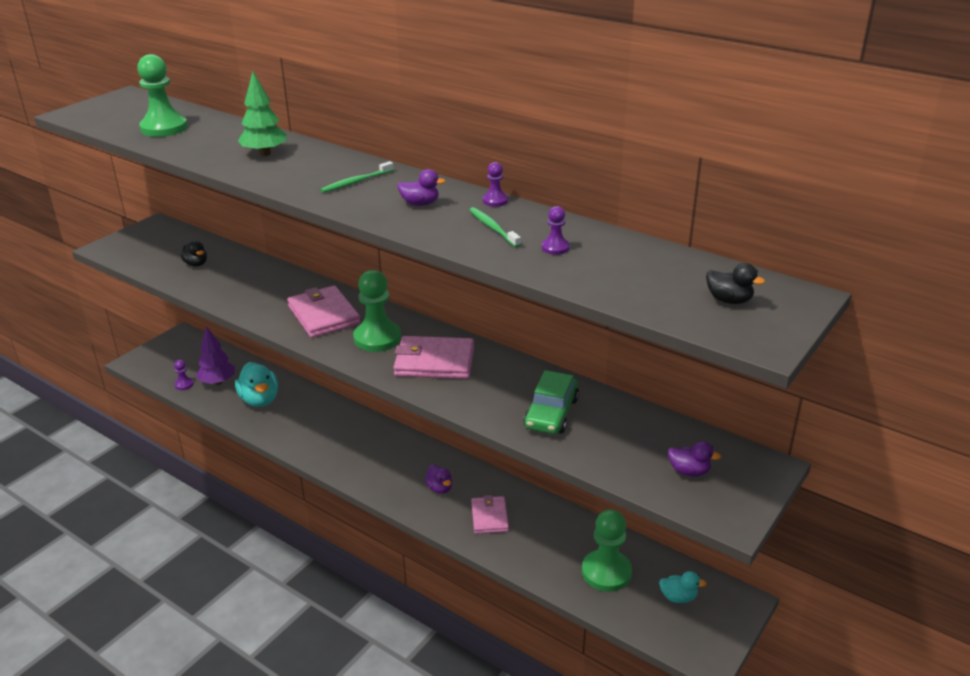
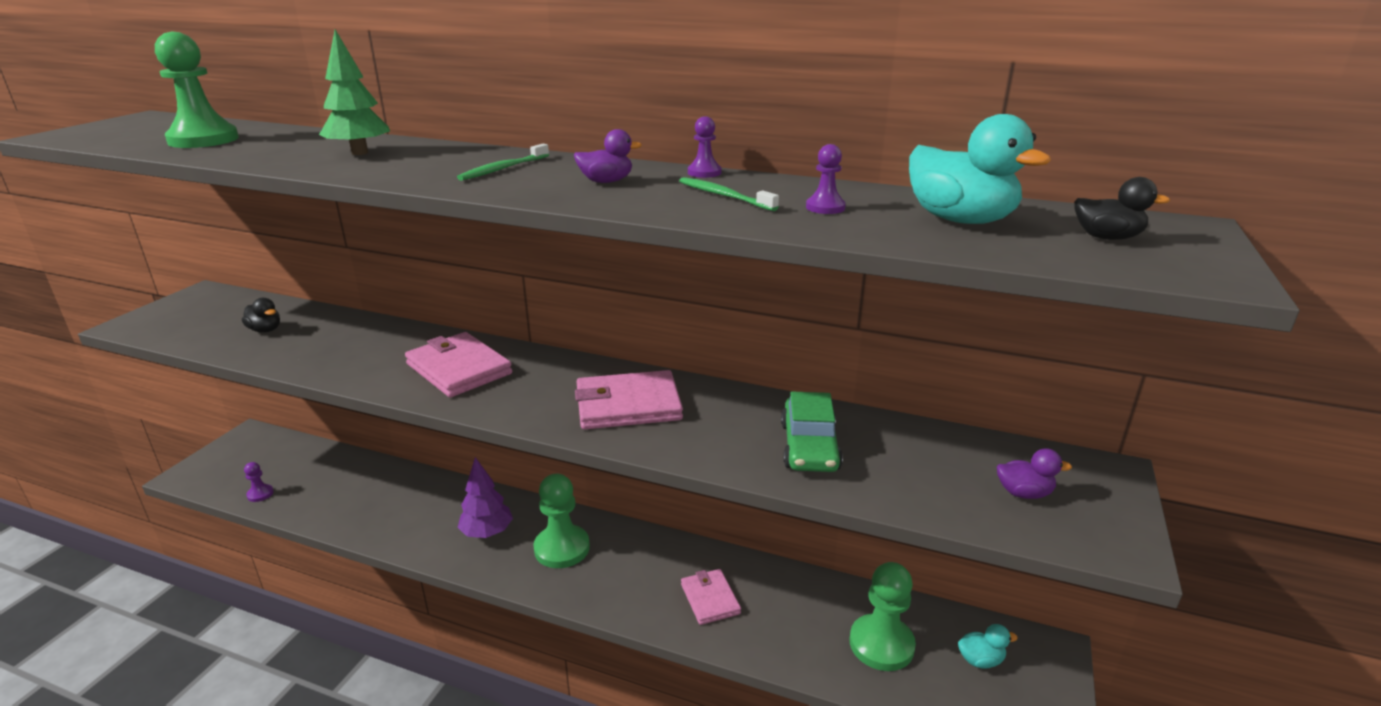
camera: 15 degrees left, 5 degrees down
purple tree [196,326,235,385] -> purple tree moved to [457,457,513,538]
turquoise duck [235,362,278,407] -> turquoise duck moved to [909,114,1051,224]
green pawn [353,270,401,352] -> green pawn moved to [533,474,590,568]
purple duck [425,465,452,494] -> none

